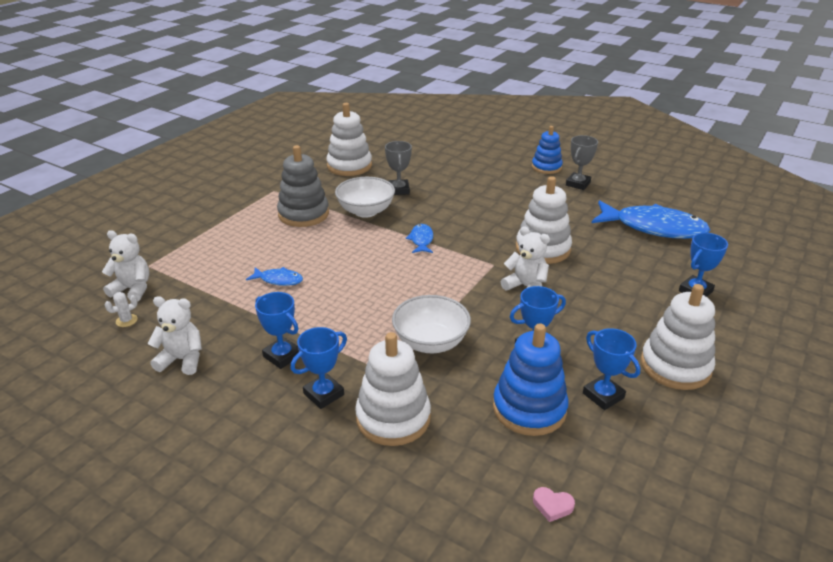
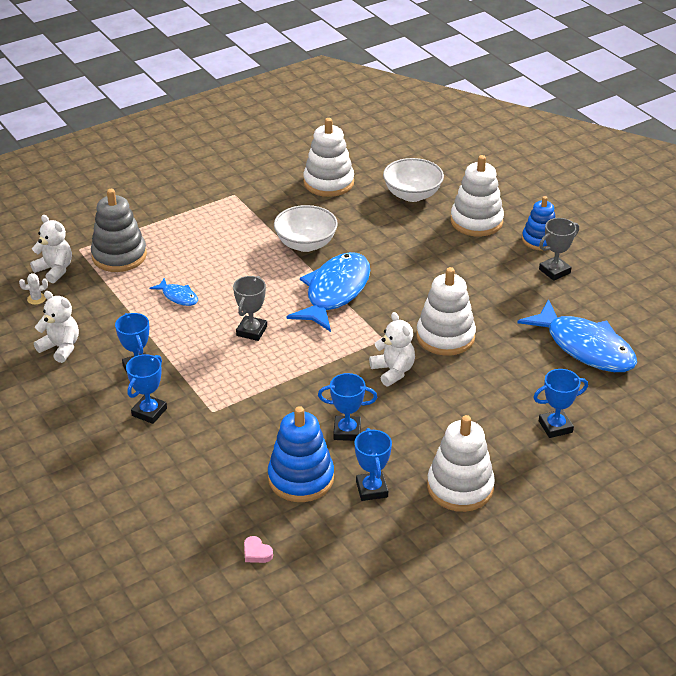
camera: 25 degrees right, 5 degrees up
grey stacking toy [277,145,329,227] -> grey stacking toy moved to [91,189,147,272]
blue trophy [291,327,347,409] -> blue trophy turned 45 degrees counterclockwise [126,354,167,424]
white stacking toy [355,332,431,446] -> white stacking toy moved to [450,155,504,237]
grey trophy [385,141,412,195] -> grey trophy moved to [233,276,267,341]
white bowl [392,295,471,353] -> white bowl moved to [383,158,444,202]
blue fish [406,224,433,253] -> blue fish [287,252,370,332], size x2.22

